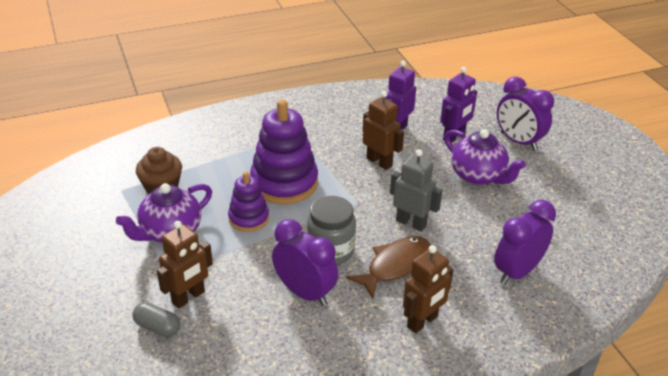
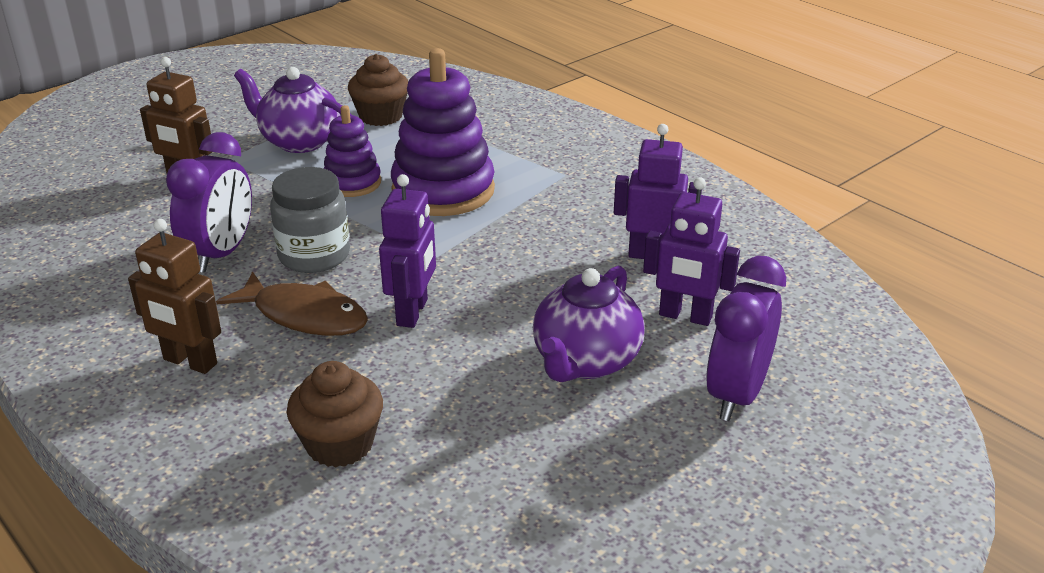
camera: 70 degrees right, 5 degrees down
grey capsule [132,302,180,337] -> none
brown robot [363,91,404,170] -> none
grey robot [390,149,443,232] -> purple robot [379,174,436,328]
purple clock [494,200,556,285] -> brown cupcake [287,361,383,467]

